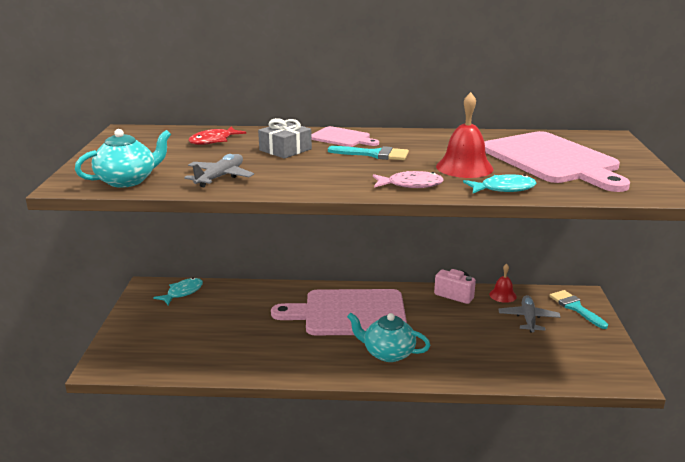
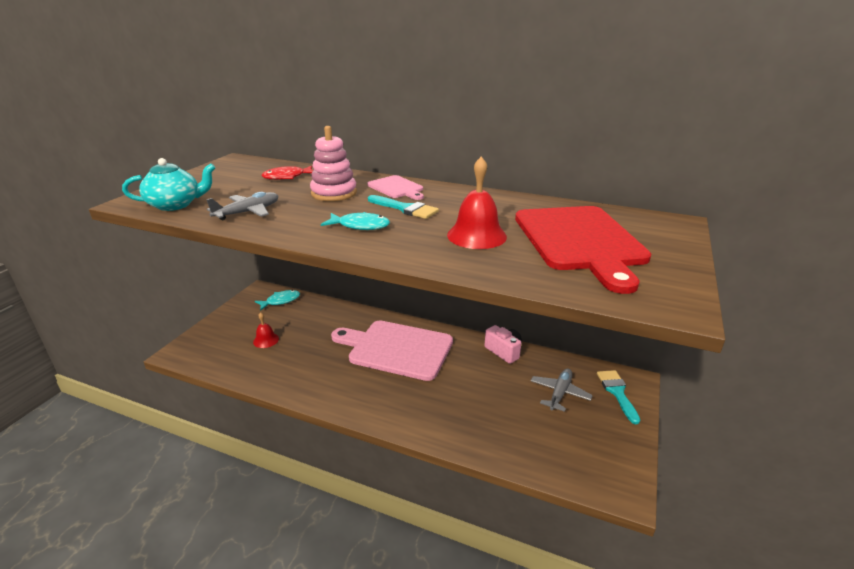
camera: 20 degrees right, 5 degrees up
grey gift [258,118,312,159] -> pink stacking toy [310,126,357,201]
turquoise teapot [347,313,430,362] -> none
pink fish [373,171,444,188] -> none
turquoise fish [463,174,537,193] -> turquoise fish moved to [321,212,390,230]
pink cutting board [484,131,630,192] -> red cutting board [515,206,651,294]
red bell [489,264,517,303] -> red bell moved to [253,312,279,348]

